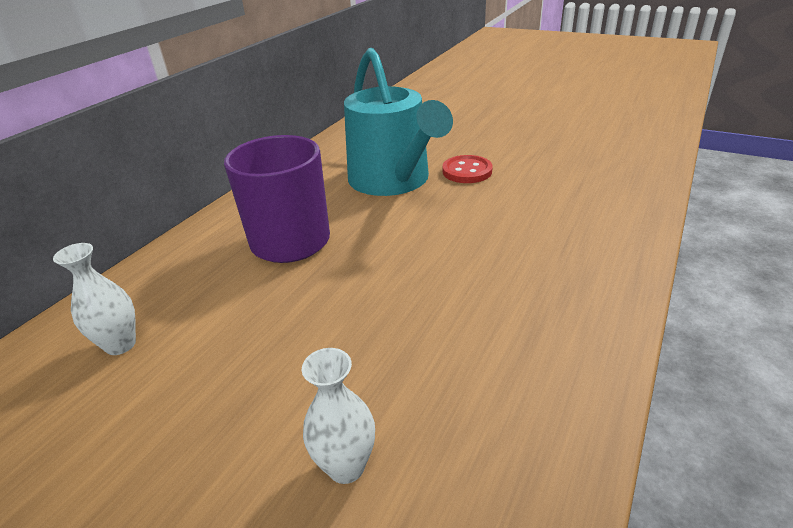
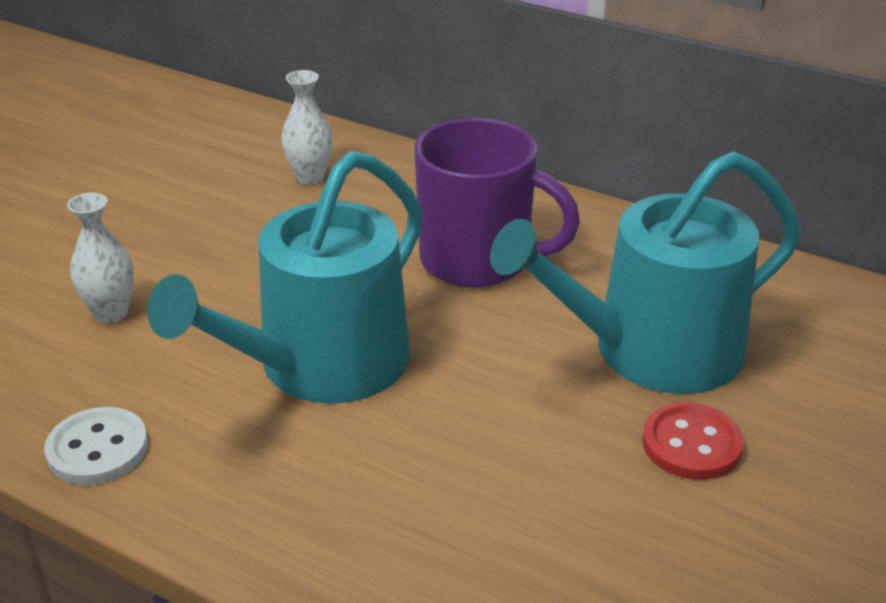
camera: 90 degrees right, 0 degrees up
none -> white button [44,407,148,485]
none -> turquoise watering can [147,151,423,404]

